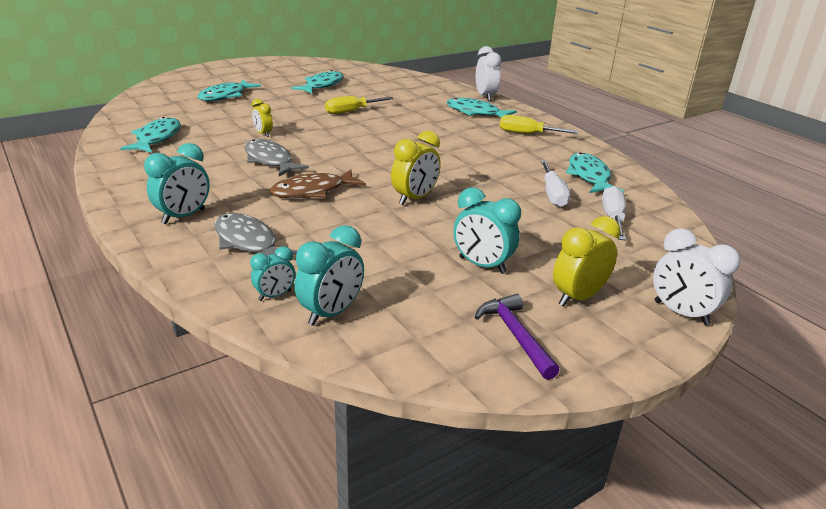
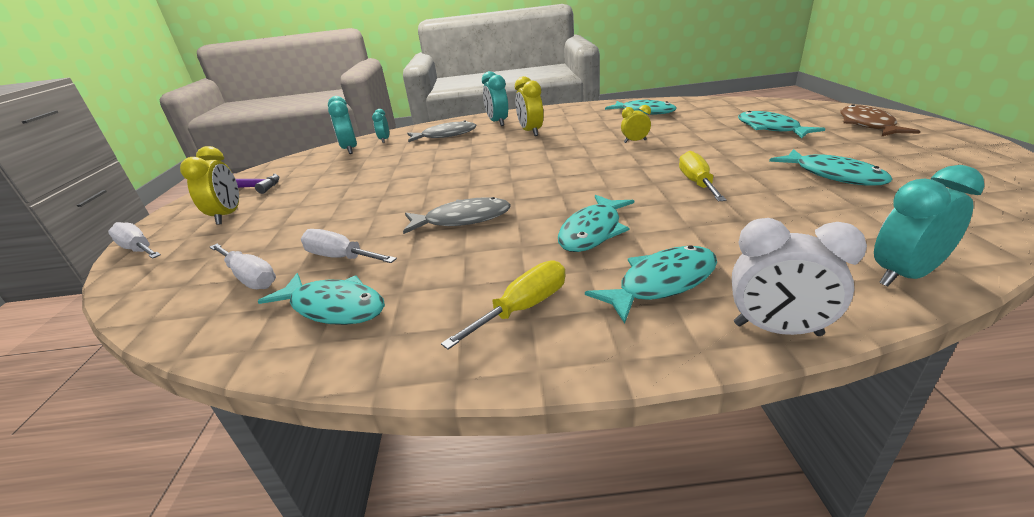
camera: 125 degrees right, 0 degrees up
grey fish [245,139,309,176] -> grey fish moved to [403,197,511,234]
brown fish [270,169,365,198] -> brown fish moved to [841,104,920,136]
yellow clock [391,131,441,205] -> yellow clock moved to [515,76,543,136]
turquoise clock [453,187,521,274] -> turquoise clock moved to [874,165,984,287]
white clock [653,228,740,325] -> white screwdriver [108,222,161,259]
none -> turquoise fish [558,194,634,252]

